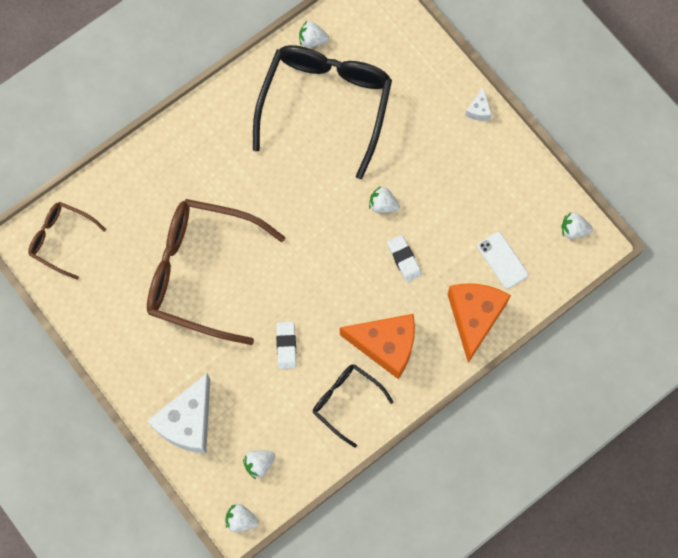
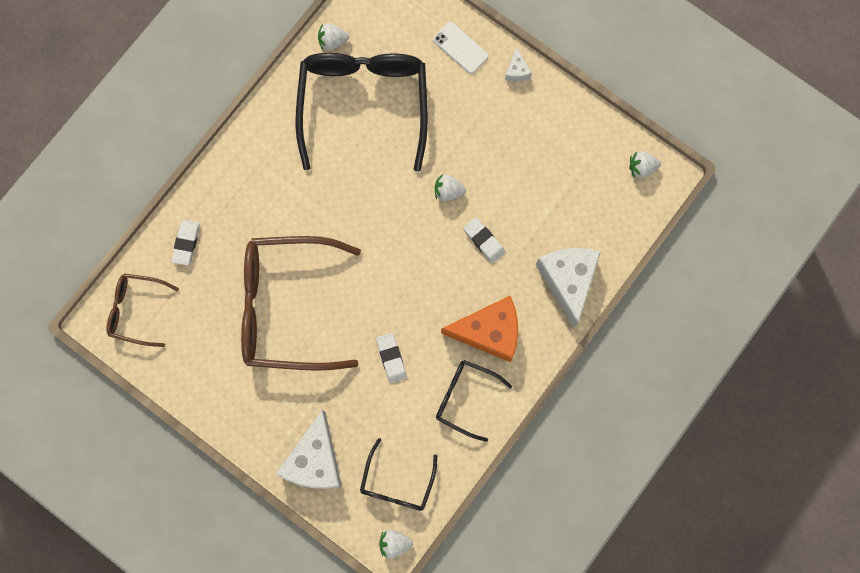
camera: 15 degrees left, 5 degrees up
white strawberry [243,450,275,479] -> black glasses [360,438,437,511]
orange cheese [447,284,511,363] -> white cheese [536,248,601,328]
white phone [477,232,528,289] -> white phone moved to [433,22,489,74]
none -> white eraser [171,220,200,265]

